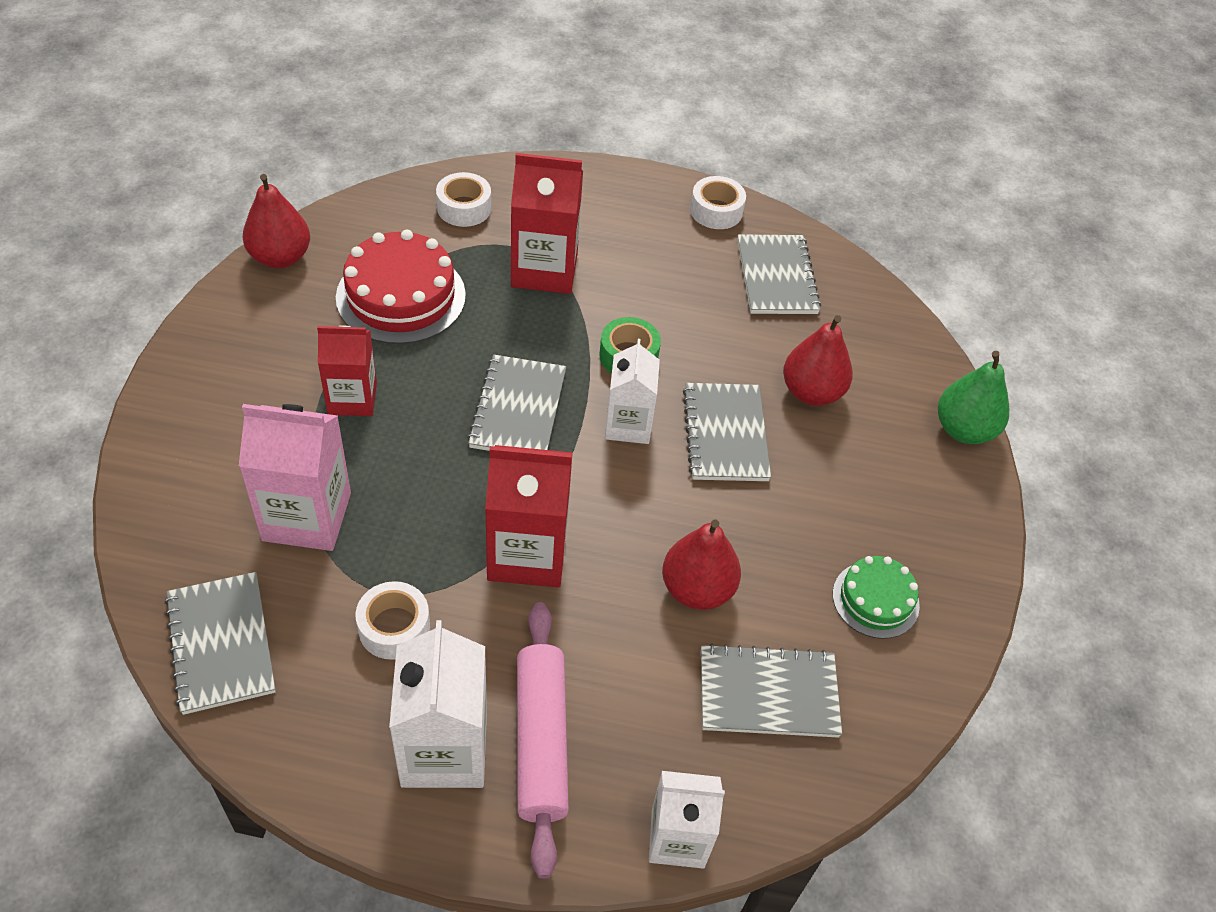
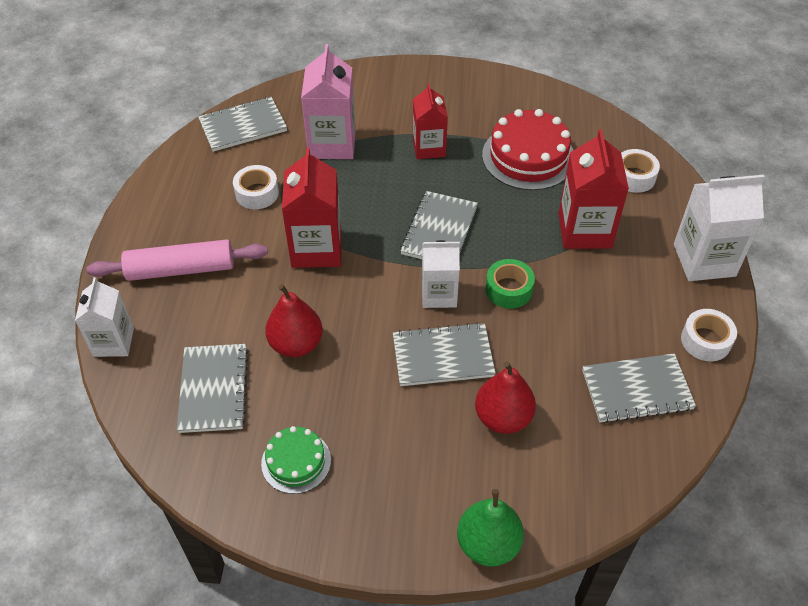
camera: 90 degrees right, 0 degrees up
red pear [243,174,310,268] -> none
white carton [389,620,487,788] -> white carton moved to [674,175,765,281]
grey notebook [467,355,566,451] -> grey notebook turned 75 degrees counterclockwise [400,191,478,259]

